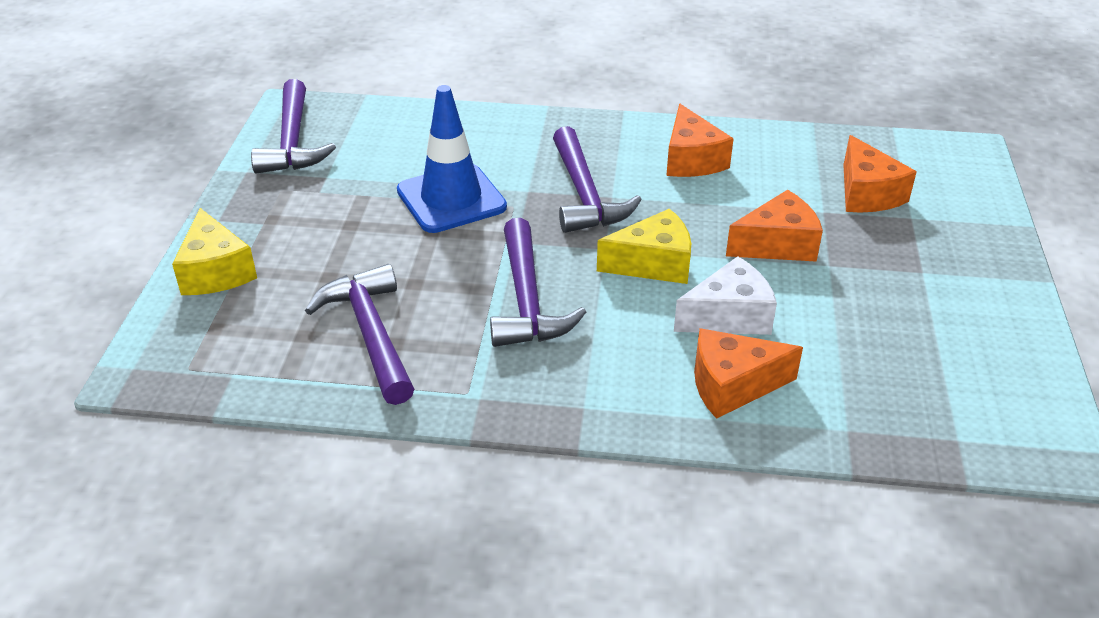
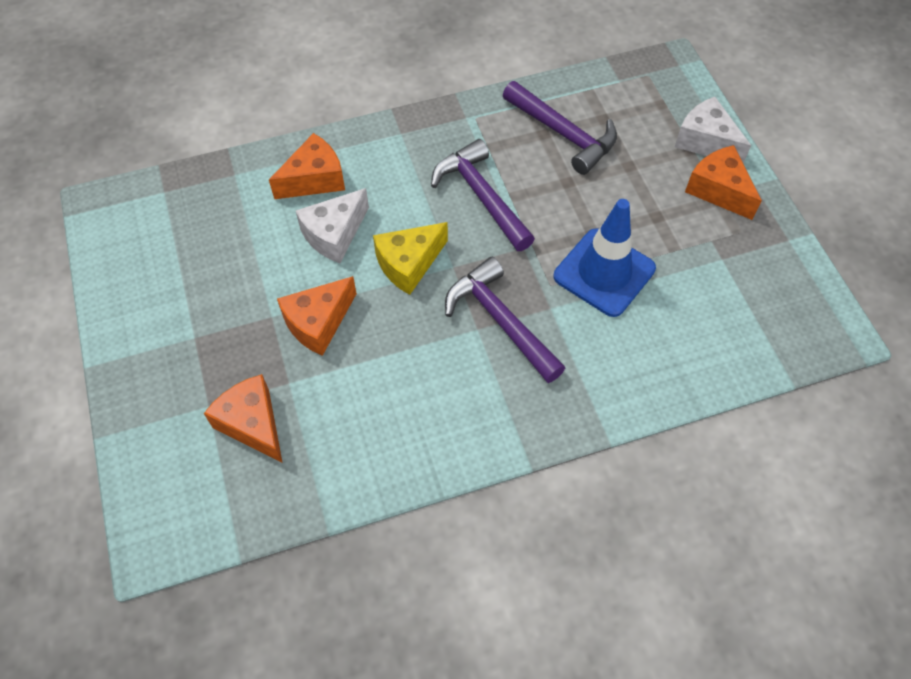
camera: 155 degrees right, 20 degrees up
yellow cheese [172,208,257,295] -> white cheese [675,97,751,163]
purple hammer [251,79,336,174] -> none
orange cheese [666,104,734,177] -> orange cheese moved to [685,145,762,220]

